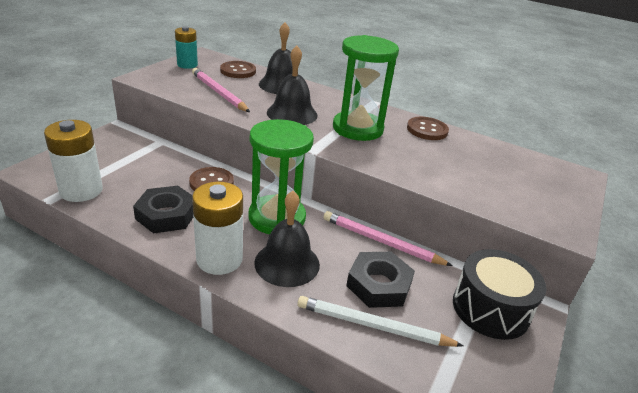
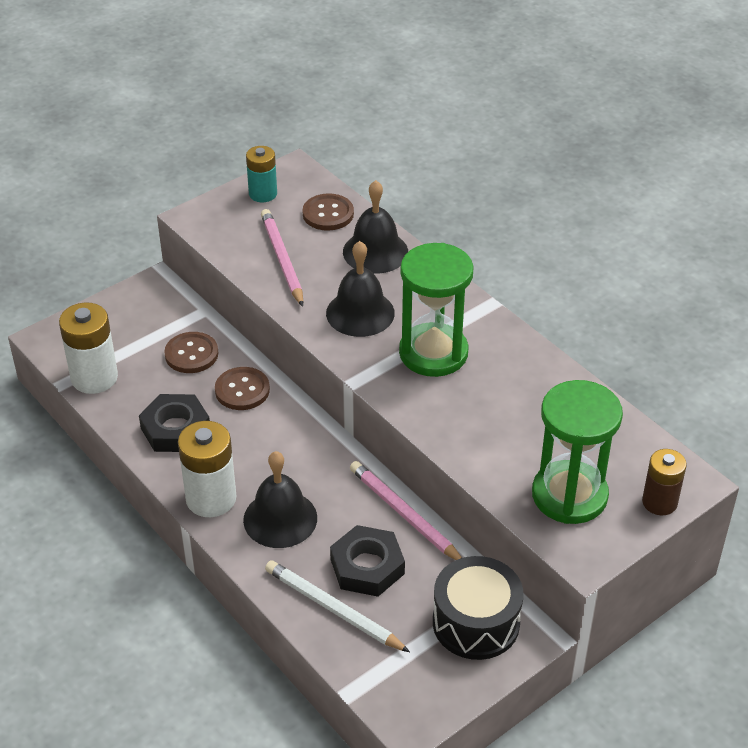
camera: 25 degrees right, 10 degrees up
green hourglass [248,119,314,234] -> green hourglass moved to [532,380,623,524]
brown button [407,117,449,140] -> brown button moved to [164,332,218,373]
none -> brown battery [642,449,687,515]

